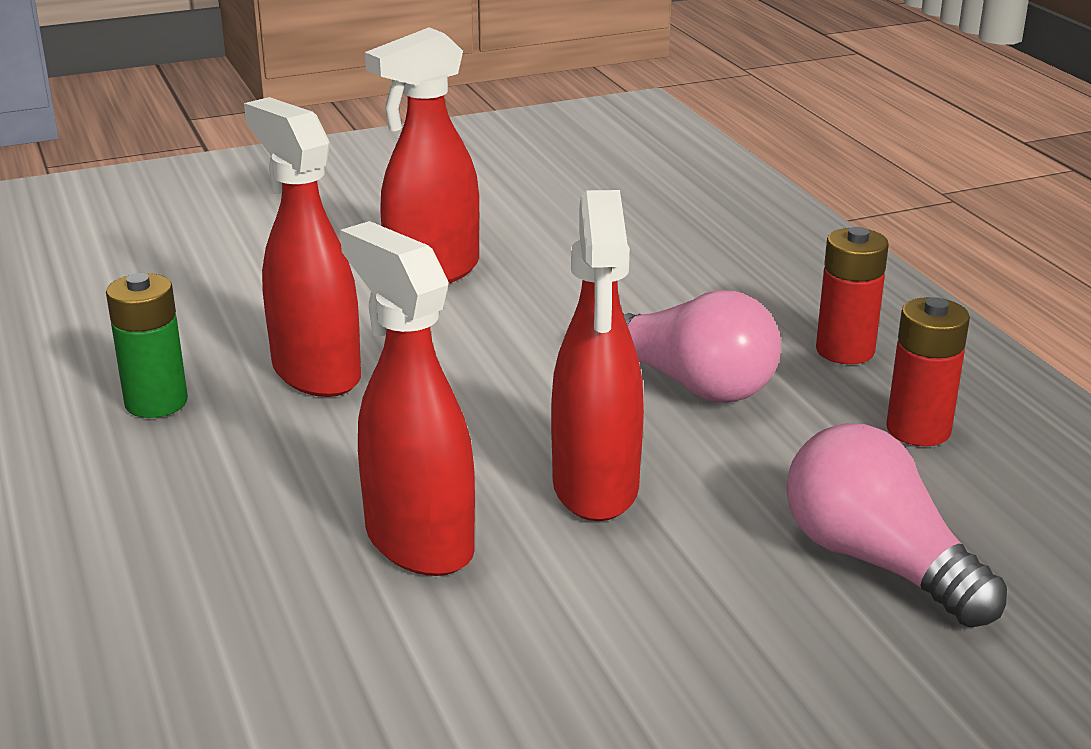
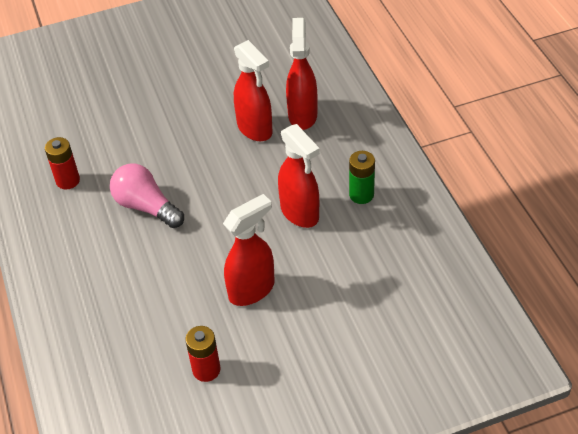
camera: 175 degrees left, 20 degrees up
red spray bottle [551,190,644,521] -> red spray bottle moved to [286,18,317,130]
pink light bulb [786,423,1007,627] -> none
red battery [816,227,889,364] -> red battery moved to [185,326,220,382]

